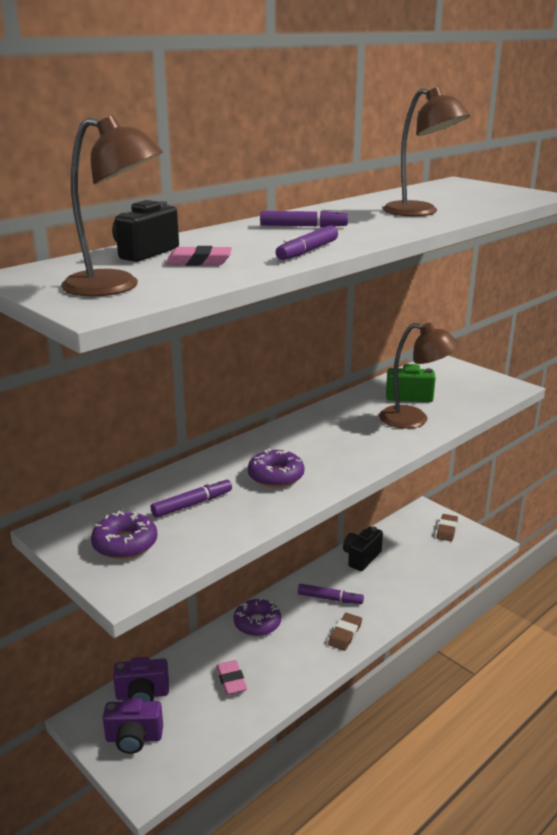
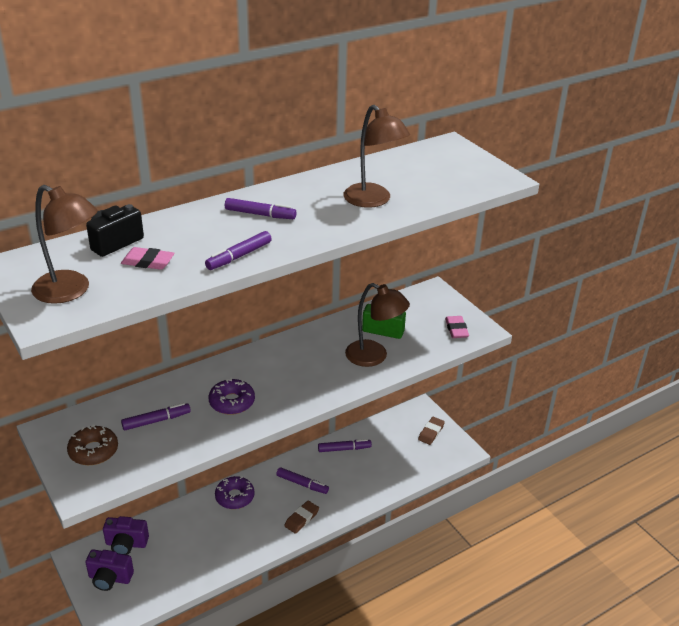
camera: 10 degrees right, 10 degrees up
purple donut [91,511,157,559] -> brown donut [67,424,118,465]
pink eraser [216,660,247,695] -> pink eraser moved to [445,316,469,338]
black camera [343,527,383,571] -> purple marker [318,439,372,452]

